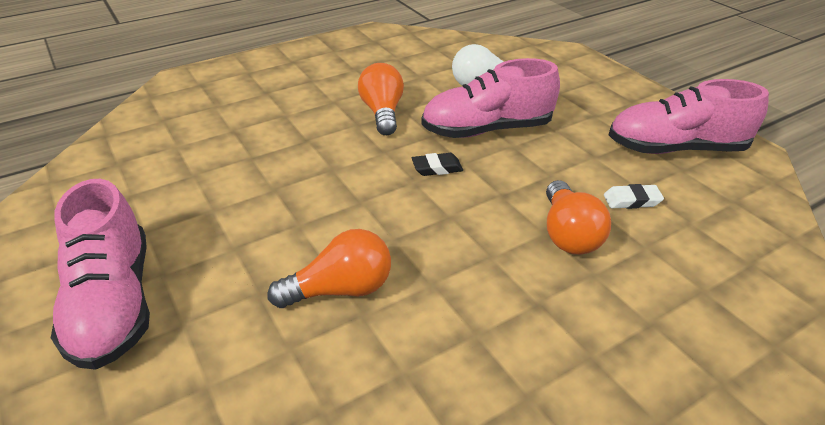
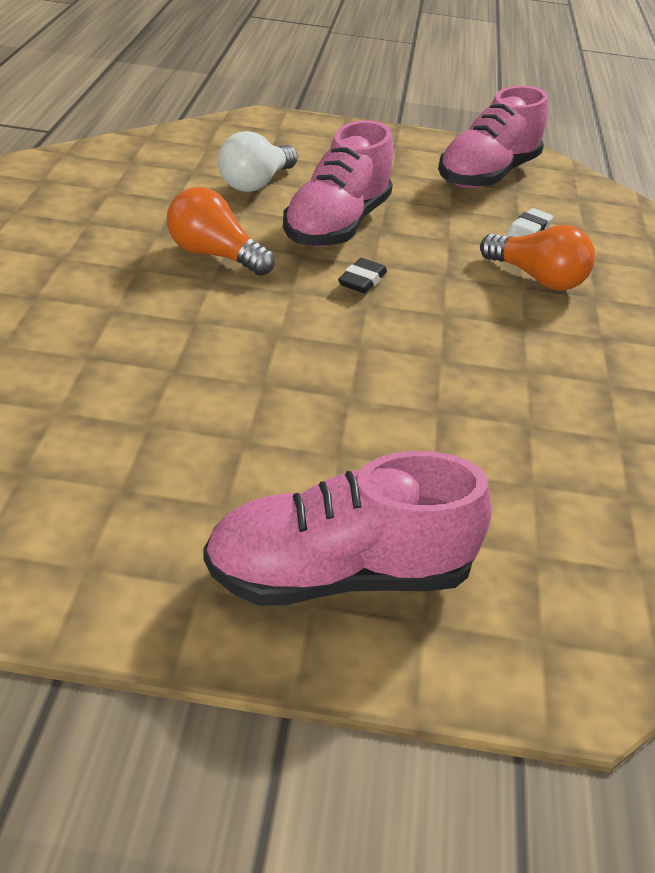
camera: 55 degrees left, 0 degrees up
pink shoe [51,179,150,370] -> pink shoe turned 150 degrees clockwise [203,451,491,606]
orange light bulb [268,229,391,308] -> none

